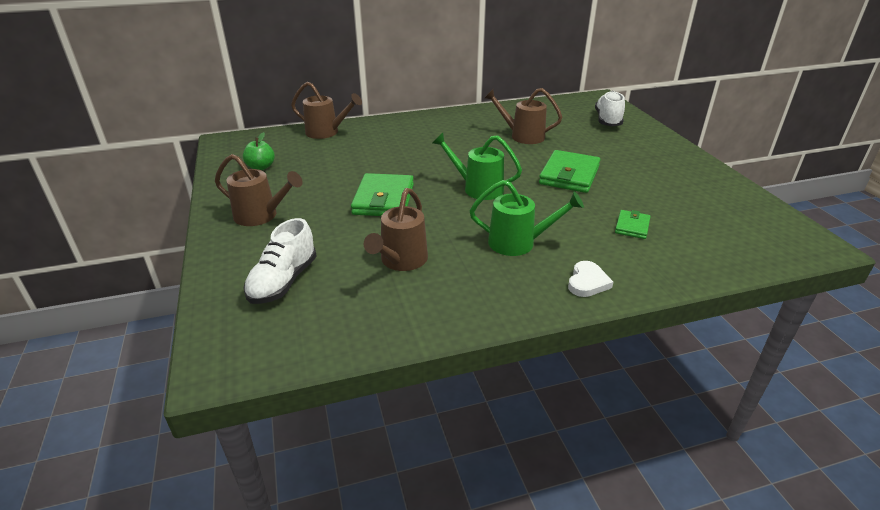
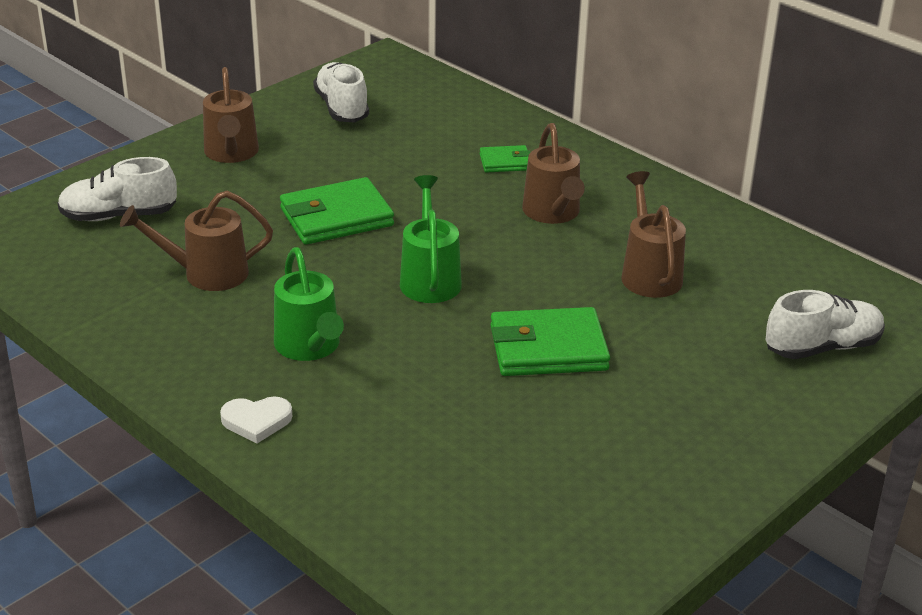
camera: 60 degrees right, 0 degrees up
green apple [243,132,275,170] -> white shoe [313,62,369,123]
brown watering can [291,82,362,139] -> brown watering can moved to [522,123,585,224]
green wallet [615,210,651,239] -> green wallet moved to [480,145,531,173]

